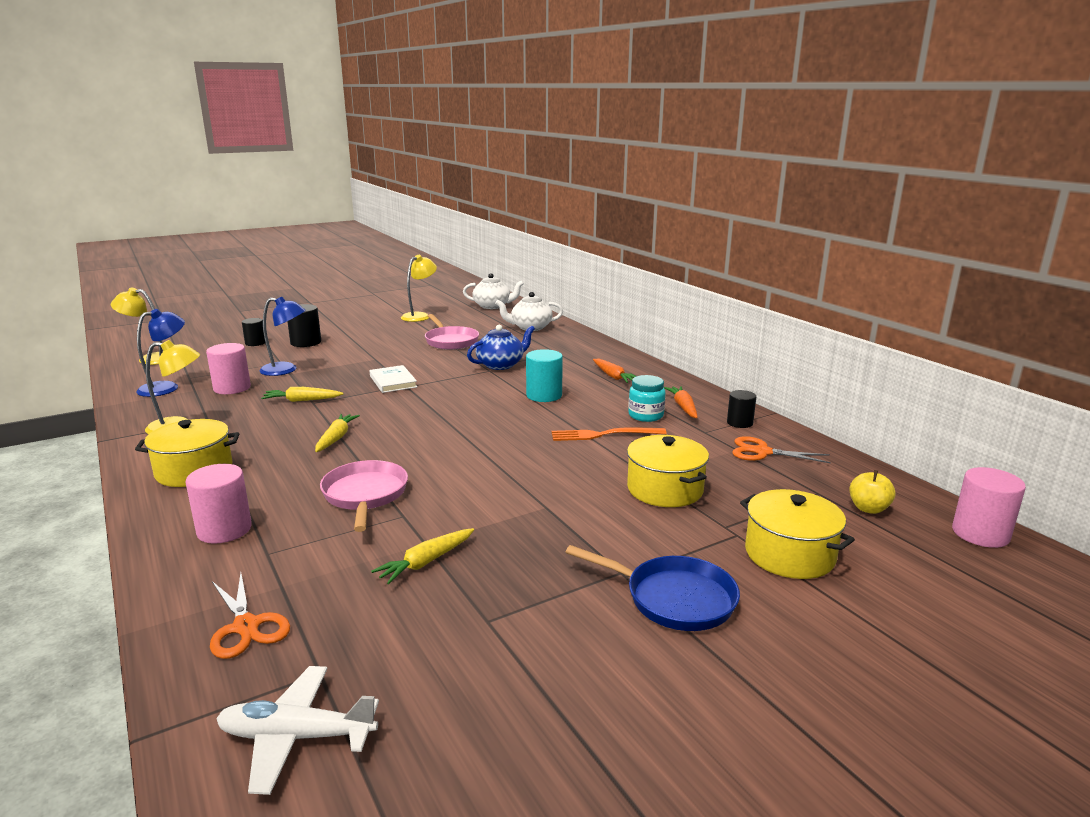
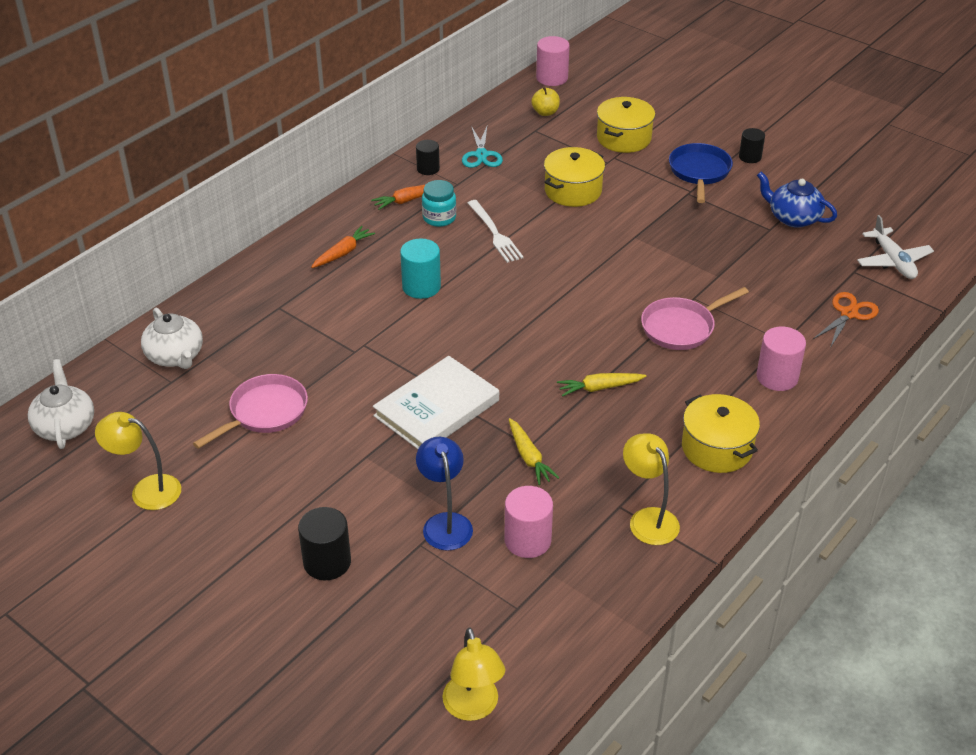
camera: 110 degrees left, 20 degrees up
blue lamp [136,309,185,397] -> none
black cylinder [242,318,266,346] -> black cylinder moved to [739,128,765,163]
white book [370,365,417,393] -> white book [373,356,499,449], size x1.68
yellow carrot [371,528,474,584] -> none
blue teapot [467,325,535,370] -> blue teapot moved to [757,172,837,228]
orange fork [552,427,667,441] -> white fork [468,200,524,263]
orange scissors [732,436,831,463] -> turquoise scissors [462,124,503,168]

